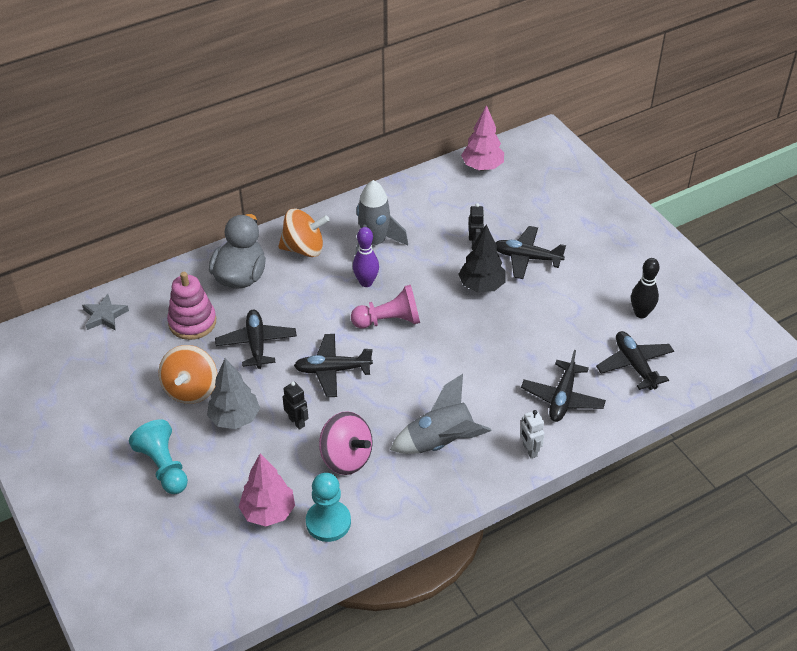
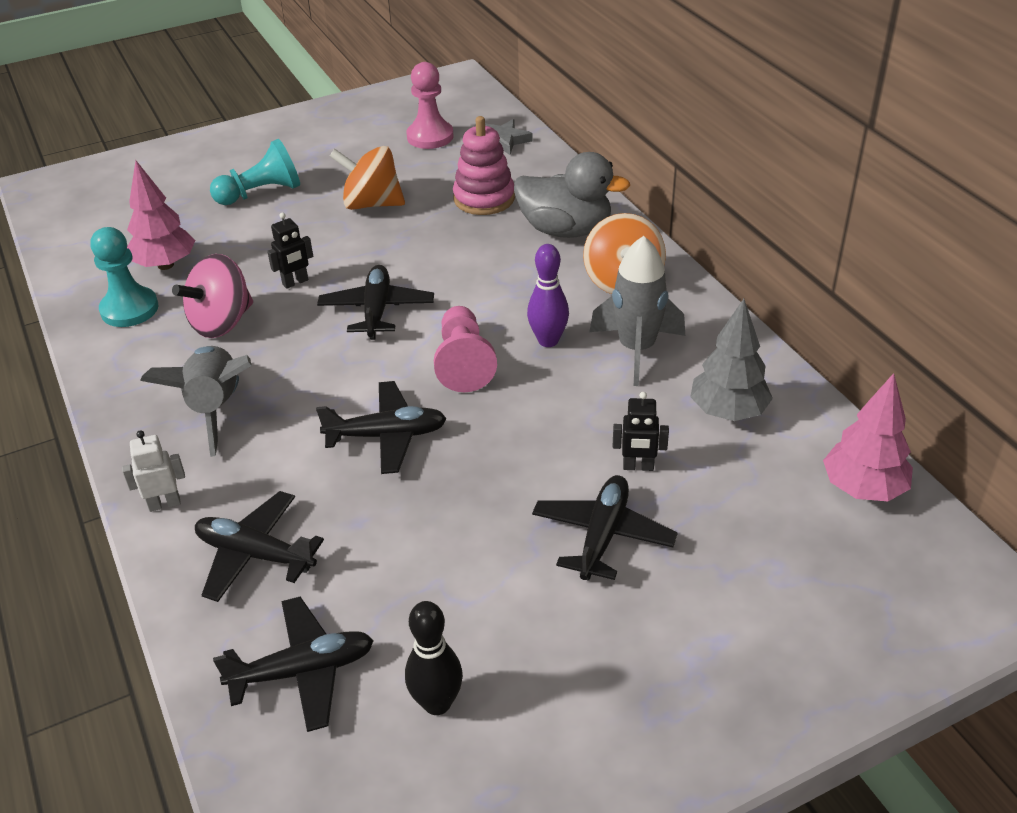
camera: 95 degrees right, 5 degrees down
grey tree [207,358,260,429] -> grey tree moved to [690,299,773,421]
black plane [215,310,297,369] -> black plane moved to [316,381,447,474]
black tree [458,224,506,293] -> none
none -> pink pawn [407,62,454,149]

